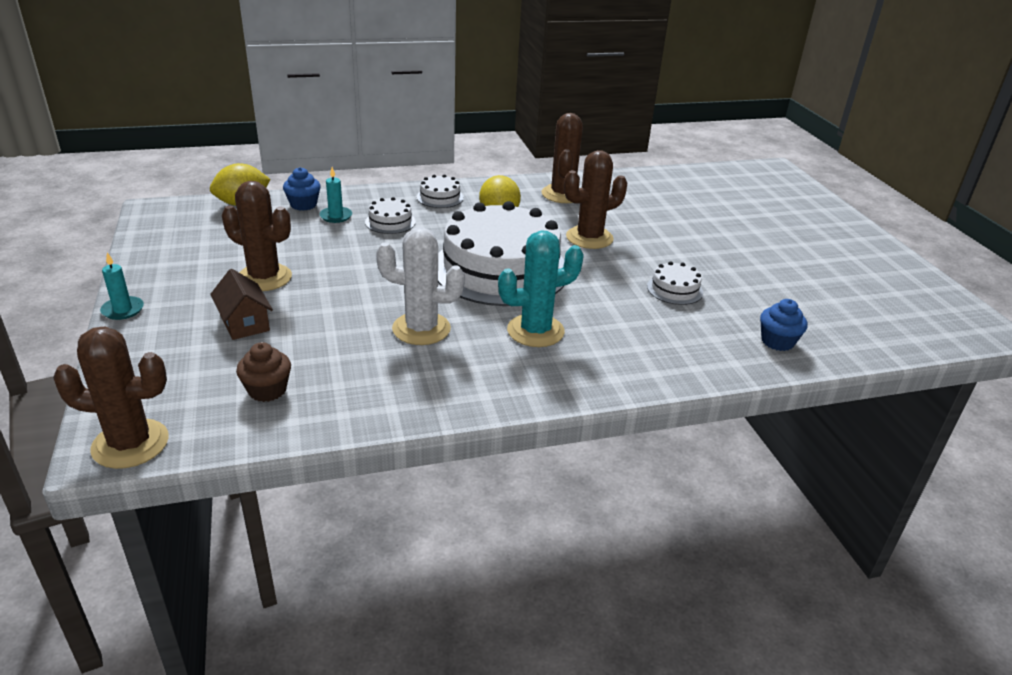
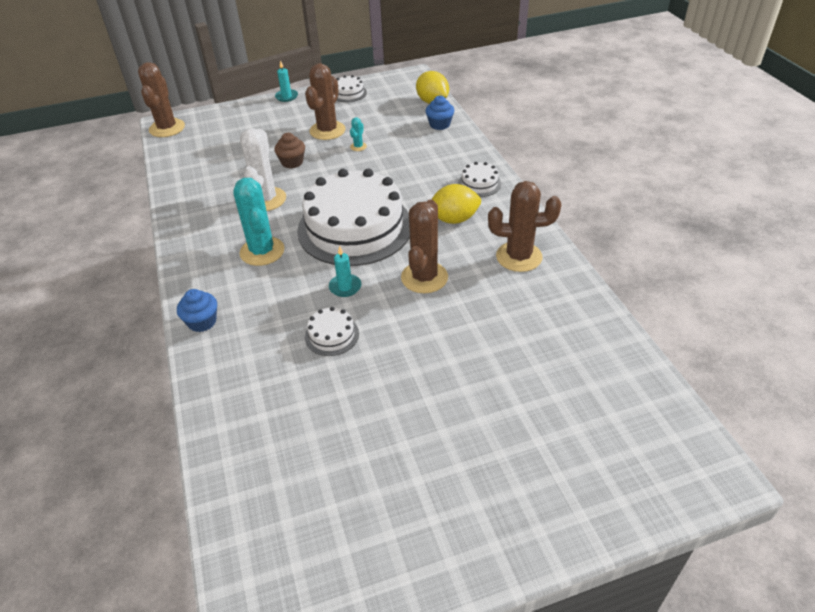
camera: 90 degrees right, 10 degrees up
brown house [210,269,273,340] -> none
brown cupcake [236,342,291,402] -> brown cupcake moved to [274,133,305,169]
turquoise candle [319,167,352,223] -> turquoise candle moved to [329,246,361,297]
white cake [365,197,416,234] -> white cake moved to [337,75,367,102]
brown cactus [564,150,627,249] -> brown cactus turned 45 degrees clockwise [401,199,448,293]
blue cupcake [760,299,808,351] -> blue cupcake moved to [177,289,217,332]
none -> turquoise cactus [350,117,367,151]

